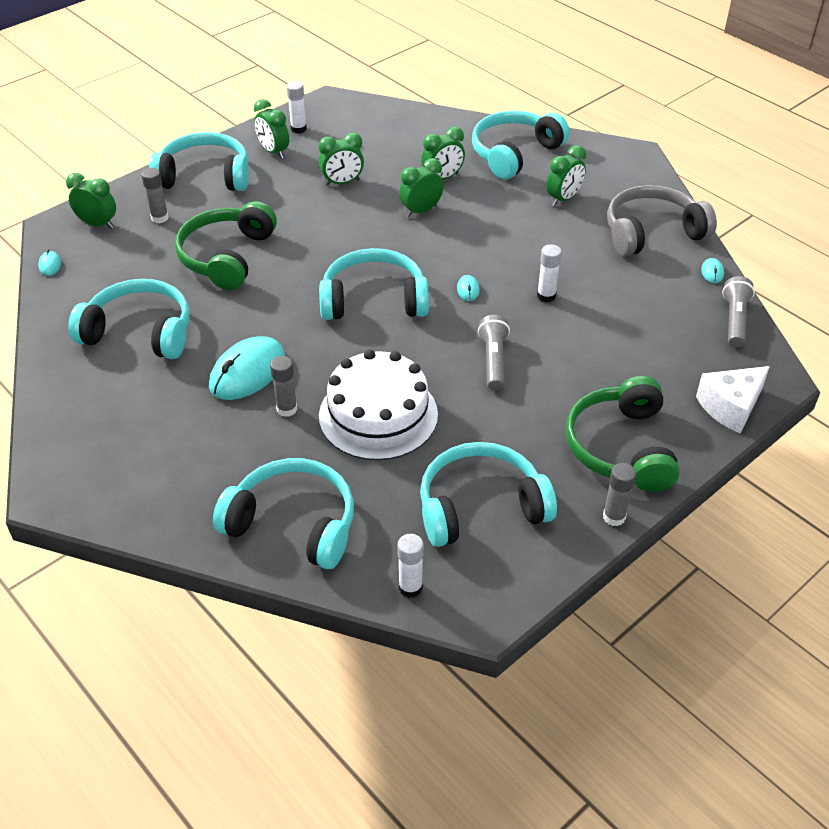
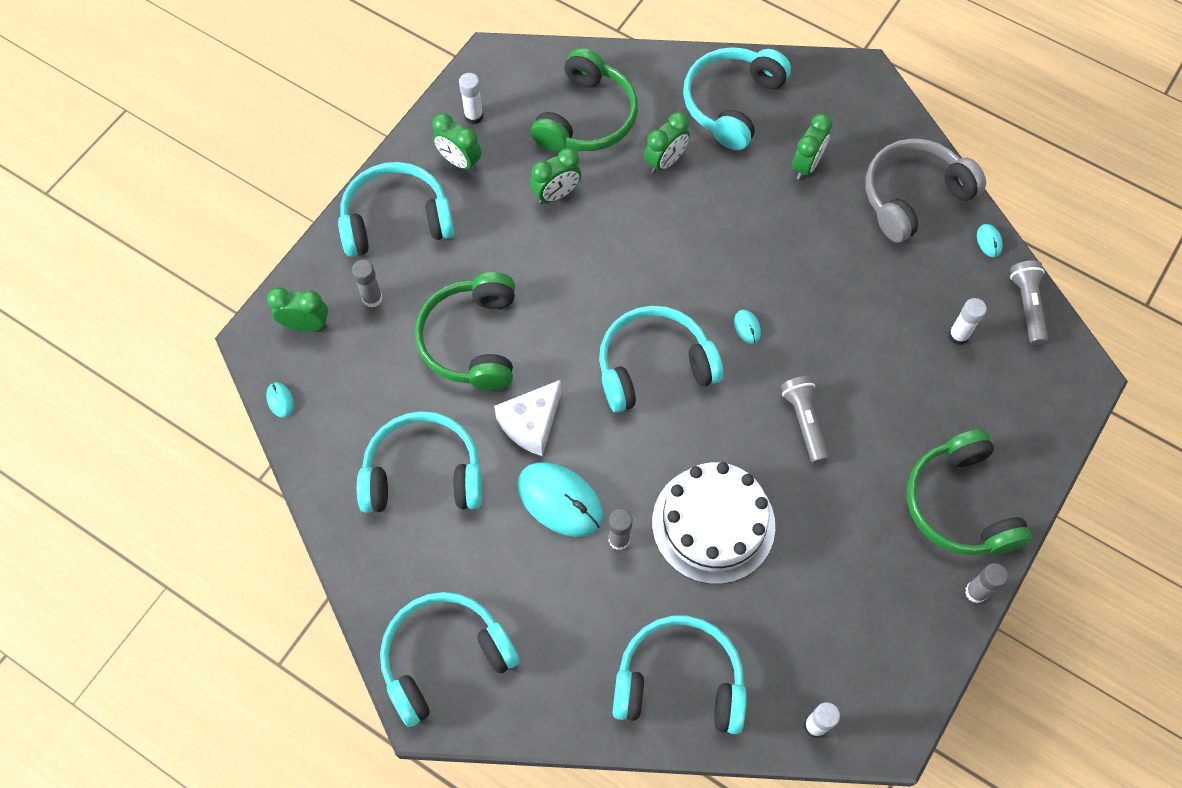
camera: 15 degrees left, 20 degrees up
turquoise mouse [209,336,285,400] -> turquoise mouse turned 75 degrees counterclockwise [517,462,603,537]
green clock [399,158,444,217] -> none
turquoise headphones [420,442,557,547] -> turquoise headphones moved to [380,592,519,727]
white glue stick [537,244,562,302] -> white glue stick moved to [948,298,987,345]
white cheese [696,366,770,433] -> white cheese moved to [494,380,561,456]
none -> green headphones [531,48,638,152]

